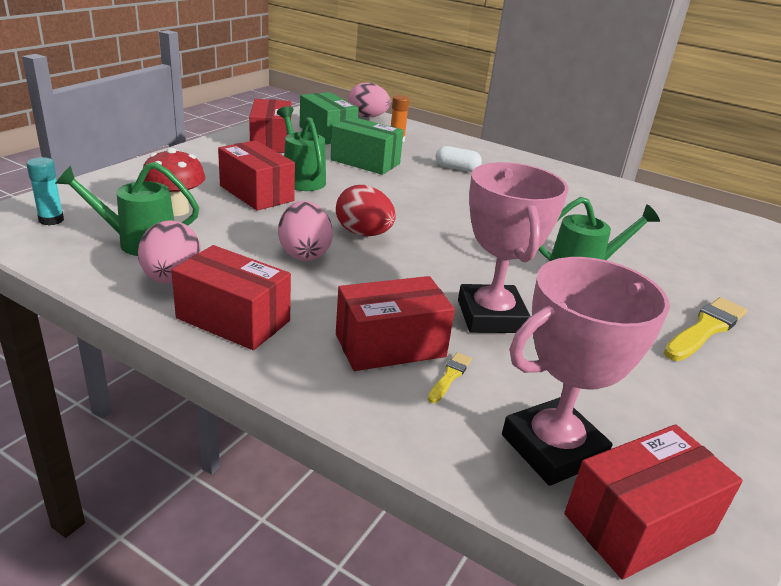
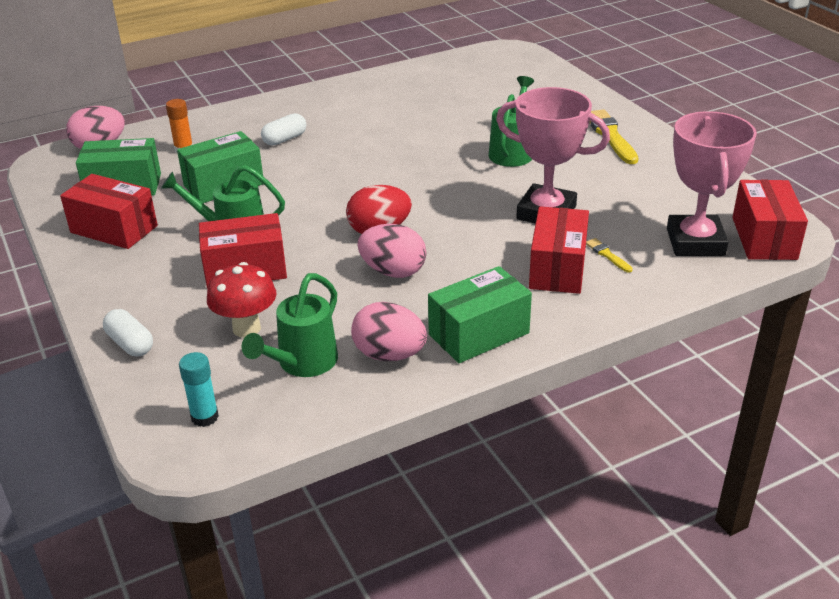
camera: 55 degrees left, 5 degrees up
red box [171,245,291,350] -> green box [428,266,532,363]
none -> white capsule [103,309,153,356]

